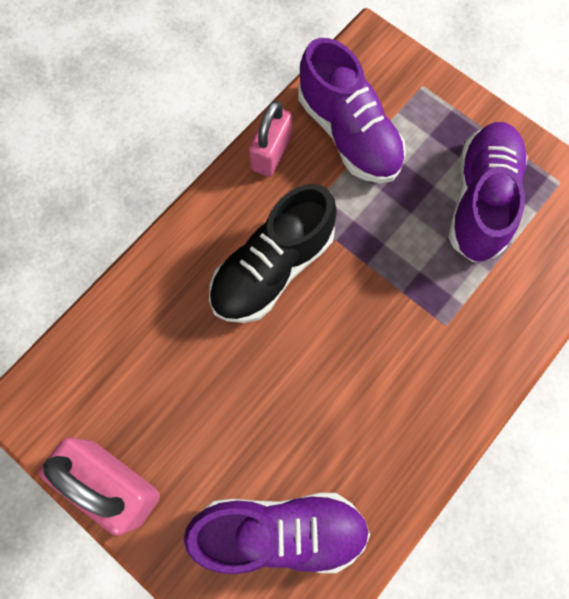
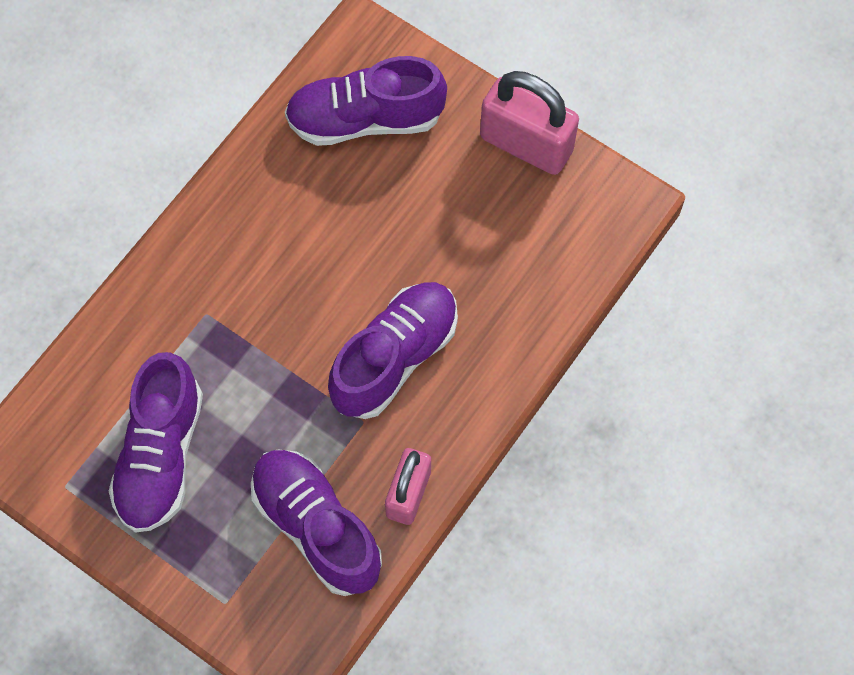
camera: 175 degrees right, 5 degrees down
black shoe [209,184,337,323] -> purple shoe [328,282,458,419]

